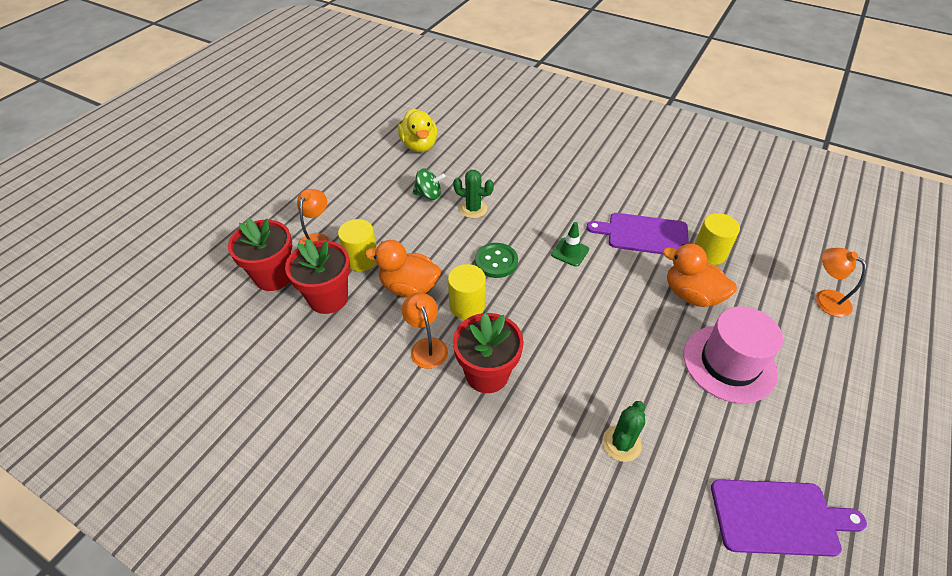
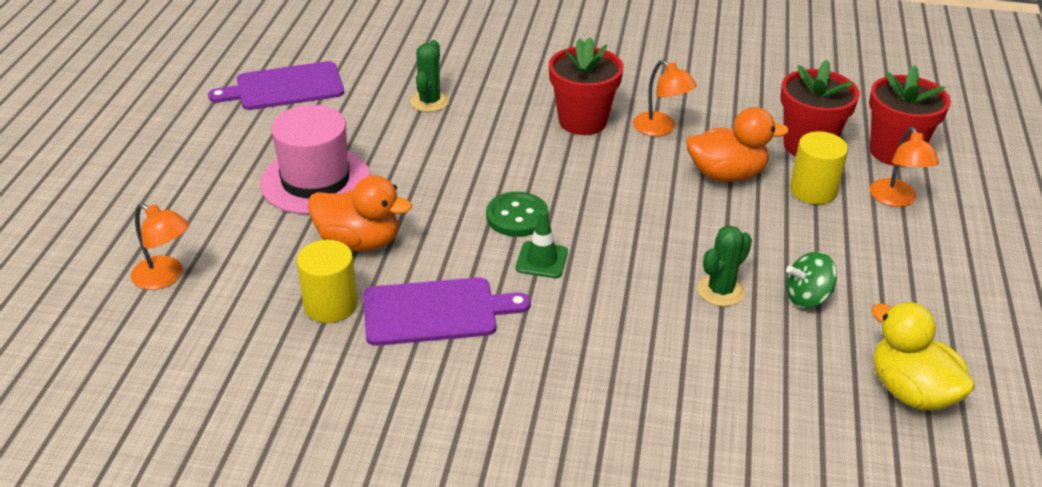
camera: 160 degrees right, 10 degrees down
yellow cylinder [448,264,486,319] -> none
green cactus [453,170,494,218] -> green cactus turned 45 degrees counterclockwise [698,225,752,307]
green button [475,243,518,278] -> green button moved to [486,192,549,237]

